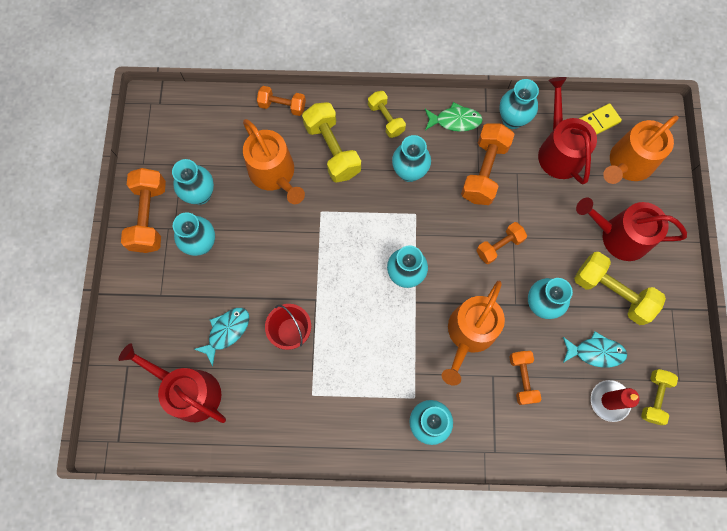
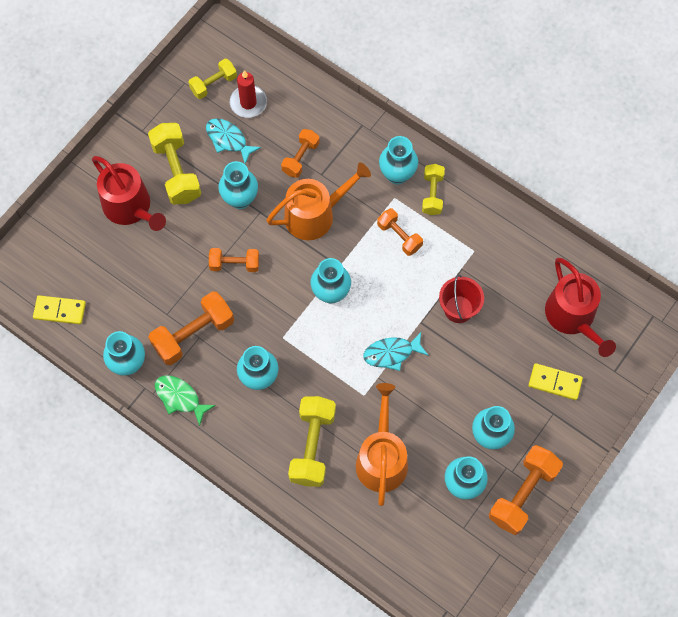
camera: 145 degrees left, 5 degrees down
turquoise fish [194,308,249,366] -> turquoise fish moved to [364,332,428,371]
orange dumbbell [257,86,306,116] -> orange dumbbell moved to [377,208,423,256]
yellow dumbbell [368,91,406,138] -> yellow dumbbell moved to [422,164,445,215]
red watering can [538,77,597,184] -> none
orange watering can [603,115,679,184] -> none
none -> yellow domino [528,363,583,400]

